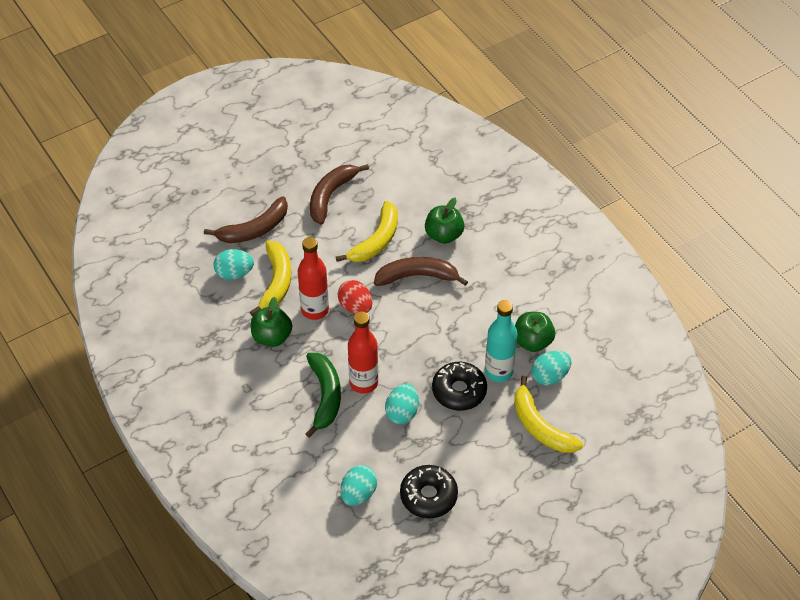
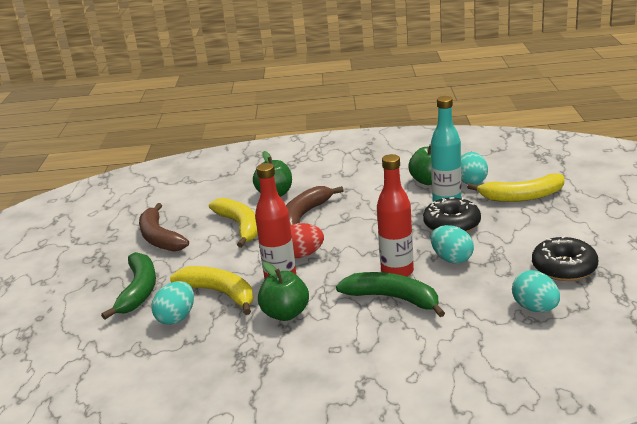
camera: 55 degrees left, 25 degrees down
brown banana [204,196,288,243] -> green banana [101,252,156,320]

